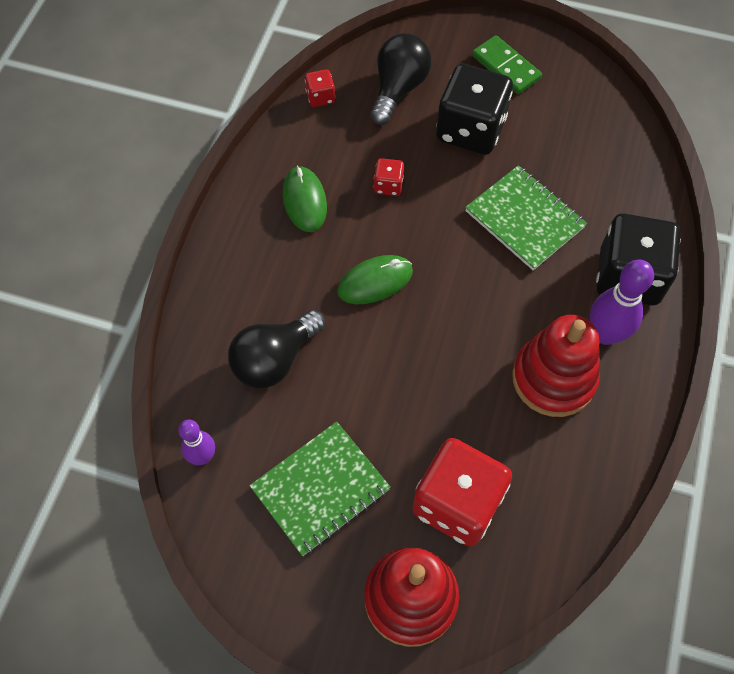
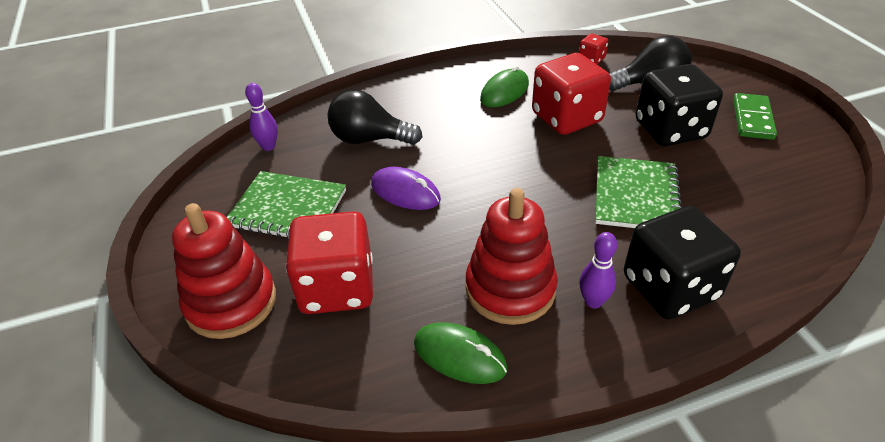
camera: 55 degrees right, 20 degrees down
green mouse [337,255,413,304] -> green mouse moved to [414,322,508,384]
red dice [374,158,404,196] -> red dice [532,53,611,135], size x2.27
purple bowling pin [590,260,654,345] -> purple bowling pin [580,232,617,308], size x0.63
none -> purple mouse [371,167,441,210]

